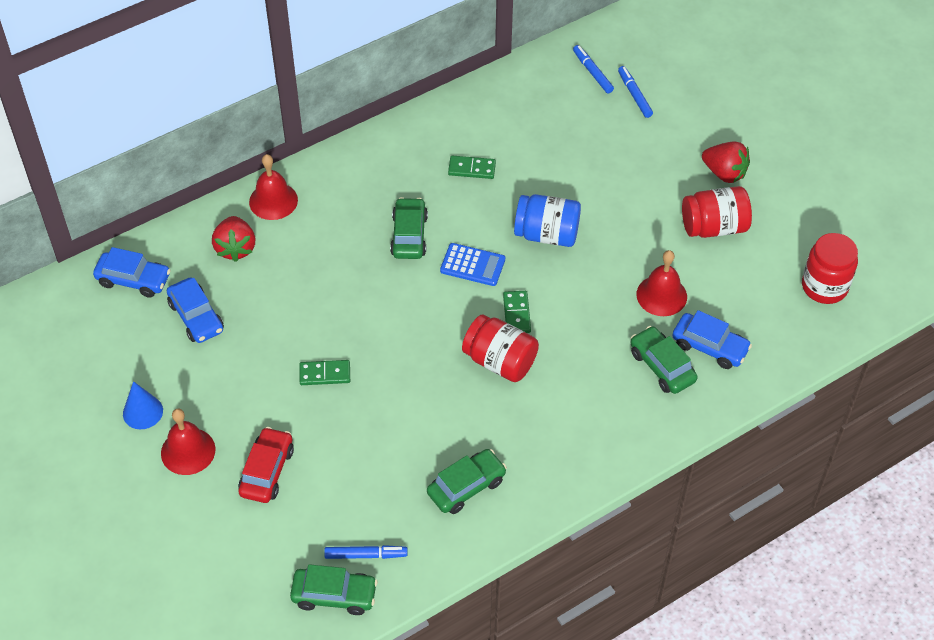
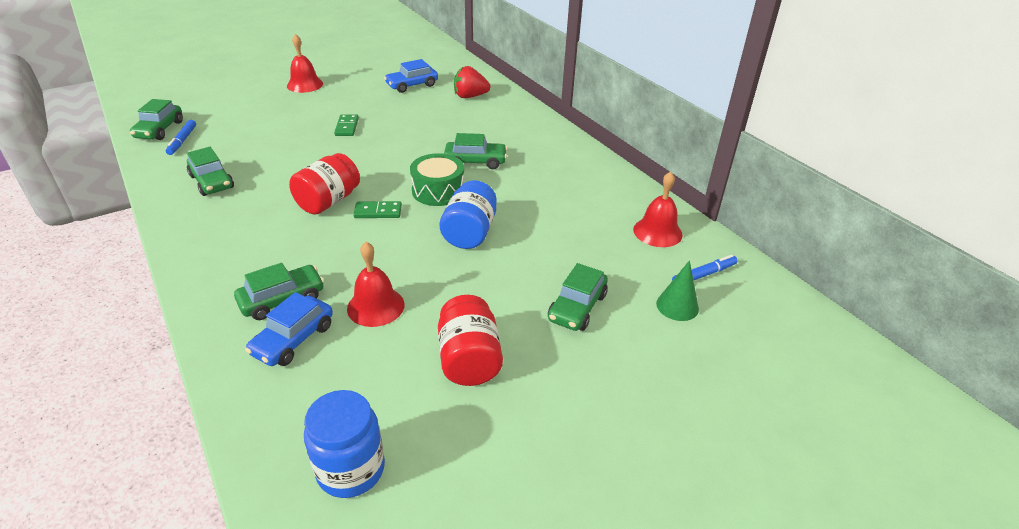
camera: 90 degrees right, 15 degrees down
blue car [93,247,171,298] -> none
blue cone [123,381,163,429] -> none
red car [238,427,294,503] -> none
red bell [249,154,298,220] -> red bell moved to [633,171,683,247]
blue calculator [440,243,505,286] -> green drum [410,153,464,206]
green domino [448,155,496,179] -> none
blue marker [618,66,653,118] -> green cone [656,260,699,321]
red strawberry [702,141,750,183] -> none
red jar [802,233,858,304] -> blue jar [304,390,385,498]
none -> green car [548,263,608,331]

